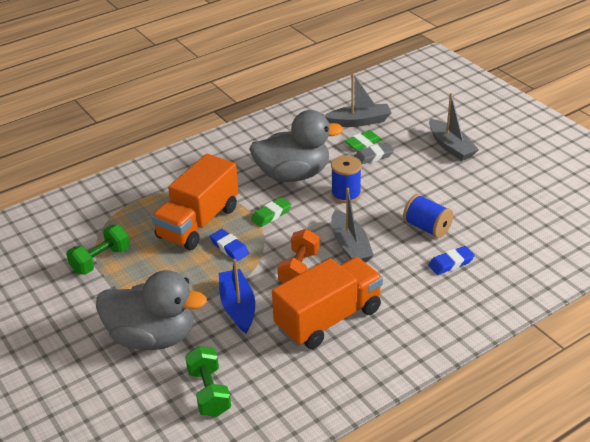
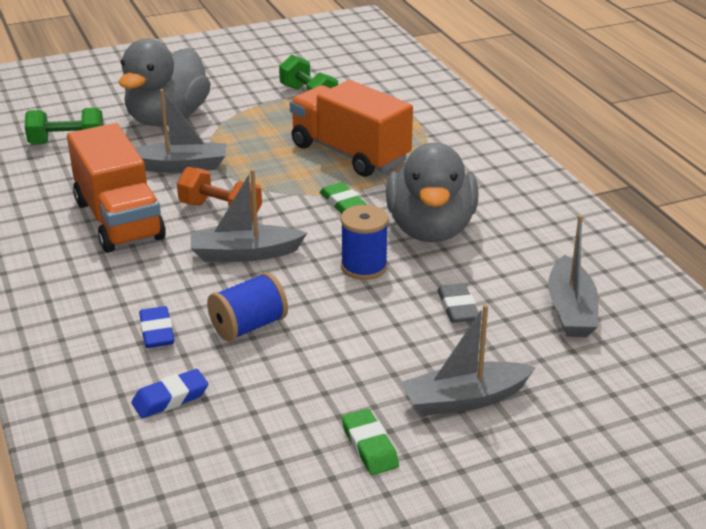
camera: 100 degrees right, 5 degrees down
blue eraser [210,229,249,261] -> blue eraser moved to [131,369,208,418]
blue boat [219,259,255,333] -> grey boat [135,89,226,173]
green eraser [345,130,382,151] -> green eraser moved to [342,409,399,475]

